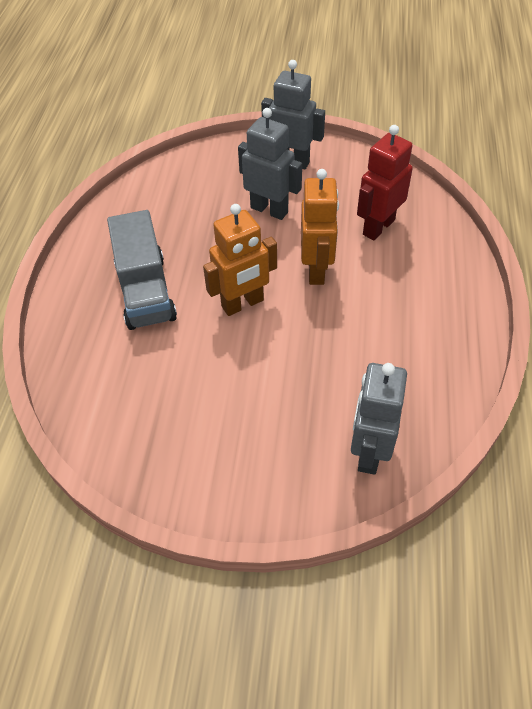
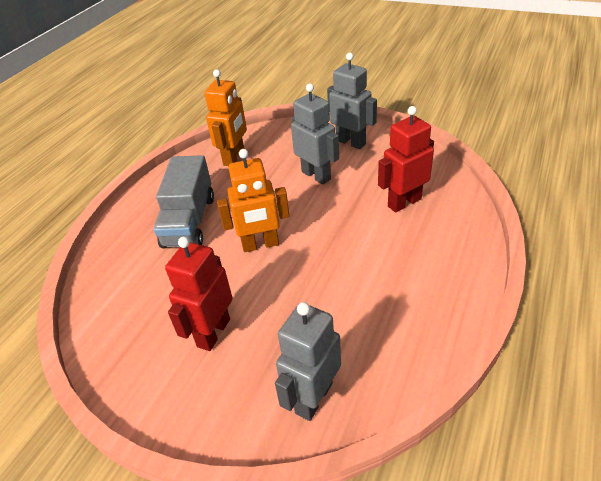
camera: 20 degrees right, 10 degrees down
orange robot [301,169,339,285] -> orange robot moved to [204,69,247,166]
none -> red robot [165,237,233,351]

